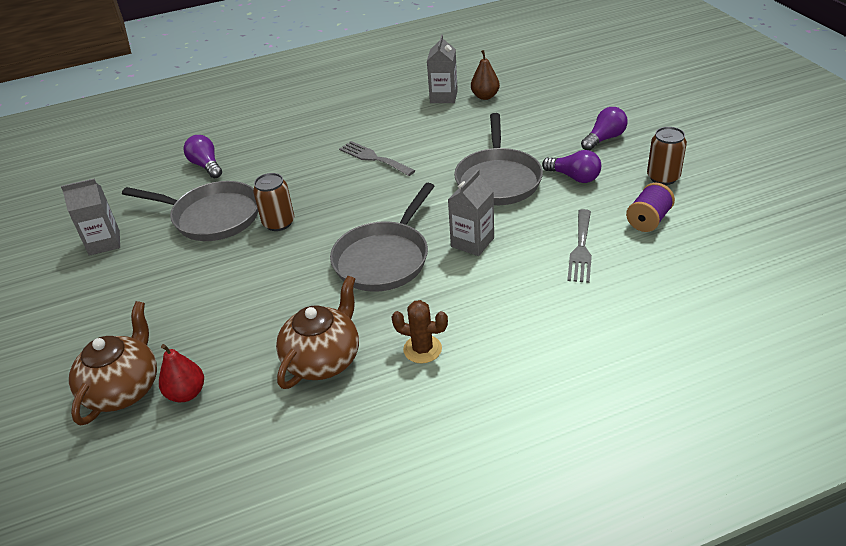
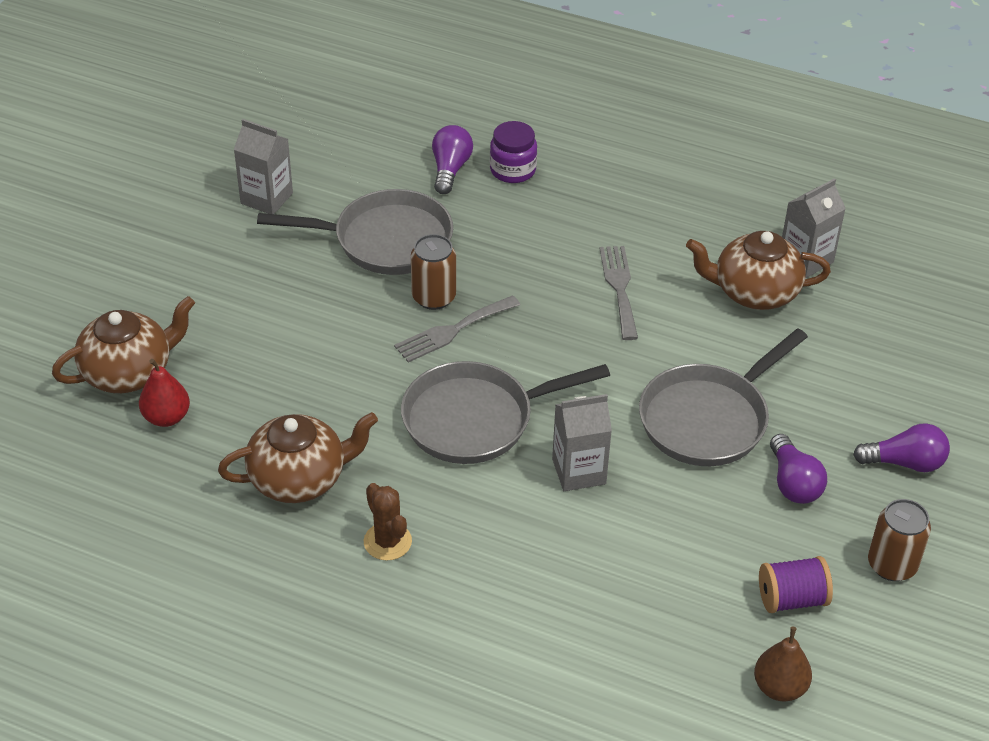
camera: 40 degrees right, 5 degrees up
grey pan [122,181,258,241] -> grey pan turned 60 degrees counterclockwise [257,189,453,275]
brown pear [471,50,500,100] -> brown pear moved to [754,627,812,702]
grey fork [567,209,592,283] -> grey fork moved to [394,295,520,363]
none -> purple jar [490,121,537,183]
none -> brown teapot [686,231,831,310]

